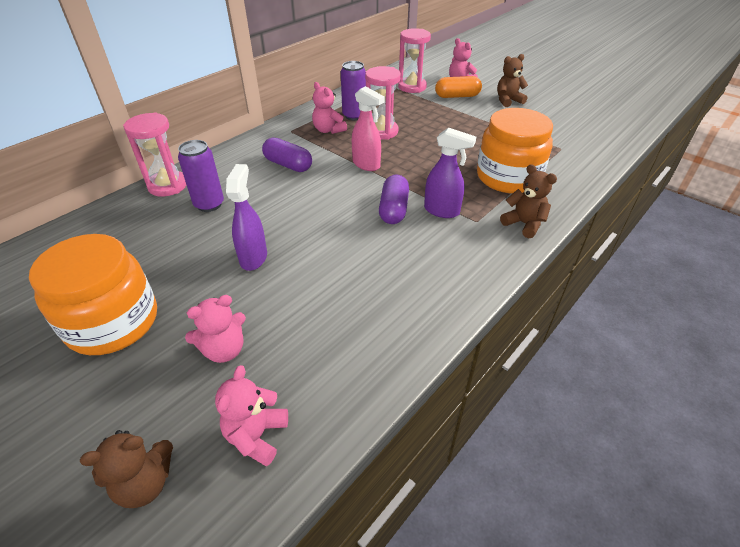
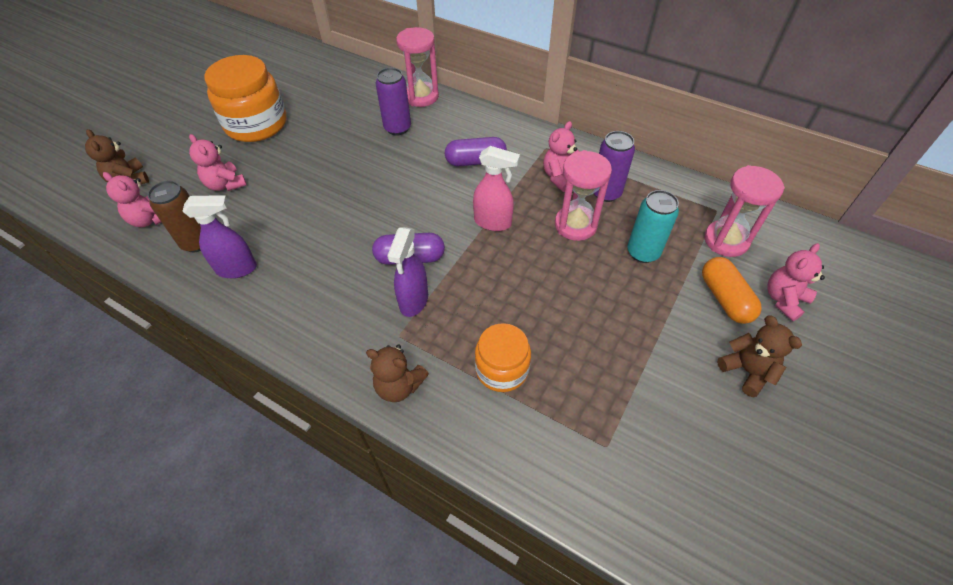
camera: 80 degrees right, 10 degrees up
pink teddy bear [215,365,288,466] -> pink teddy bear turned 150 degrees counterclockwise [103,172,161,227]
purple spray bottle [226,164,267,271] -> purple spray bottle moved to [182,195,257,278]
purple capsule [262,137,312,172] -> purple capsule turned 60 degrees clockwise [445,137,507,166]
pink spray bottle [352,86,385,171] -> pink spray bottle turned 105 degrees counterclockwise [473,146,520,231]
orange jar [477,108,553,194] -> orange jar [475,323,531,392], size x0.60
brown teddy bear [500,164,557,238] -> brown teddy bear turned 75 degrees clockwise [366,344,429,402]
none -> brown can [148,181,201,252]
none -> turquoise can [627,190,679,263]

